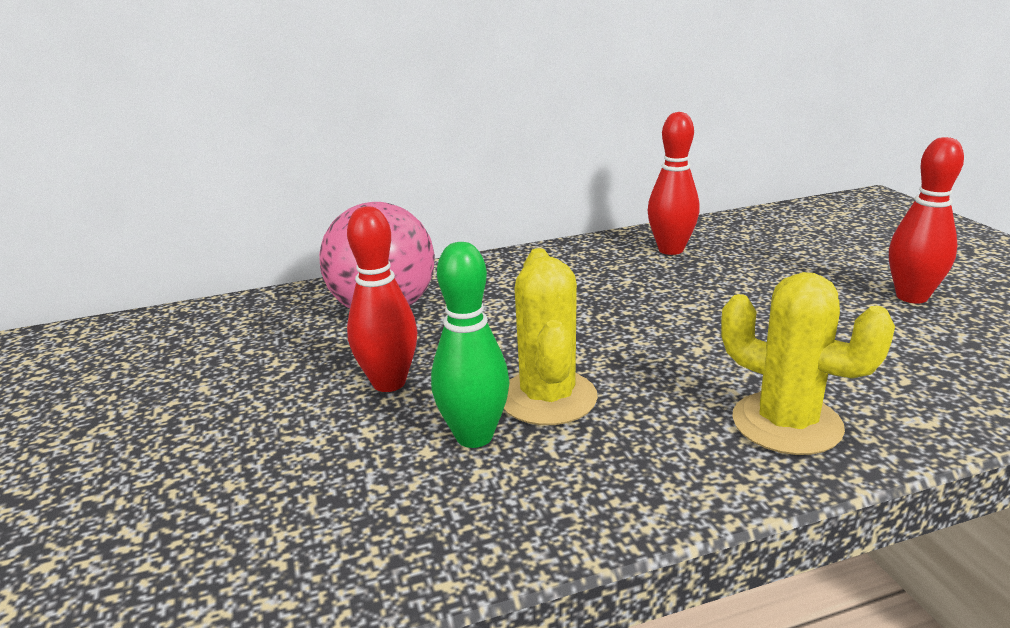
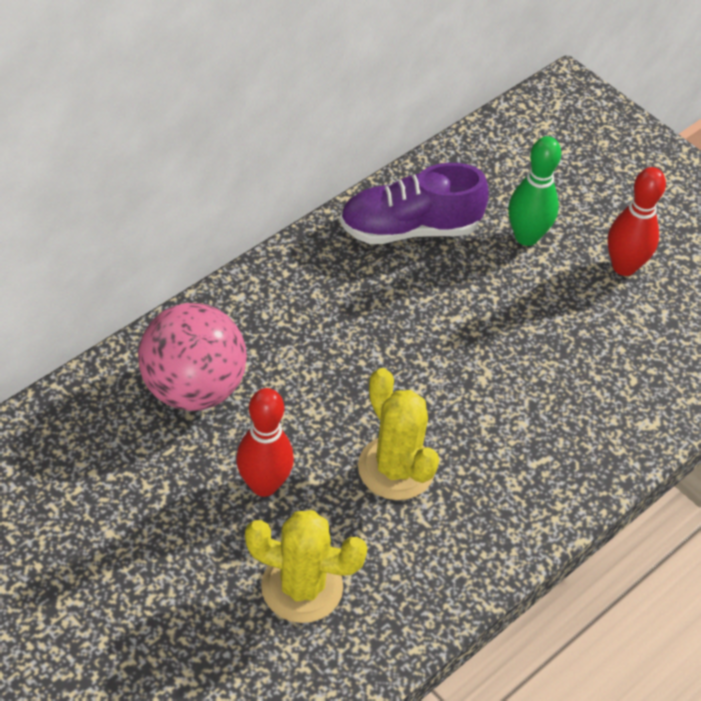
camera: 30 degrees left, 25 degrees up
green bowling pin [431,242,510,448] -> green bowling pin moved to [508,136,561,246]
red bowling pin [647,112,700,255] -> purple shoe [340,163,489,244]
yellow cactus [721,272,895,455] -> yellow cactus moved to [245,510,368,623]

